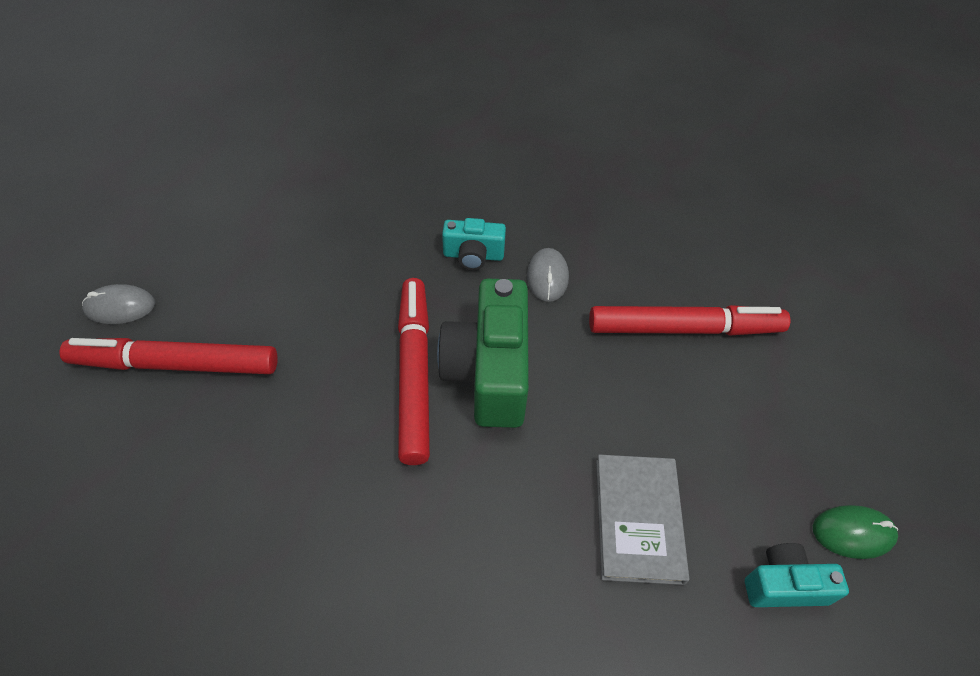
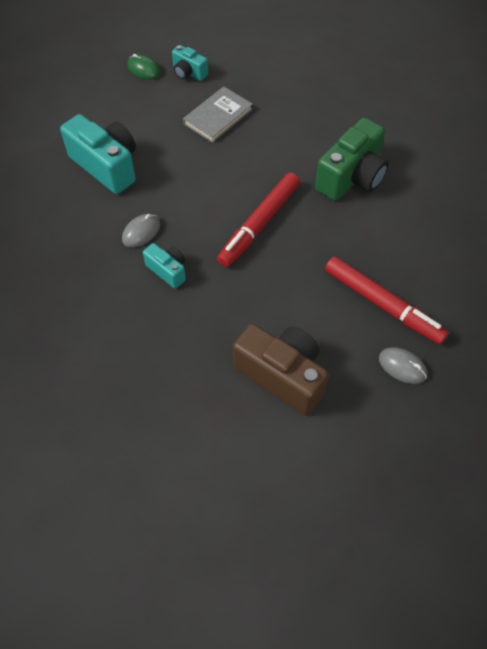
camera: 140 degrees left, 5 degrees up
green camera [437,278,529,428] -> green camera moved to [315,118,389,201]
red marker [589,305,790,336] -> turquoise camera [60,114,136,194]
none -> brown camera [233,324,329,416]

